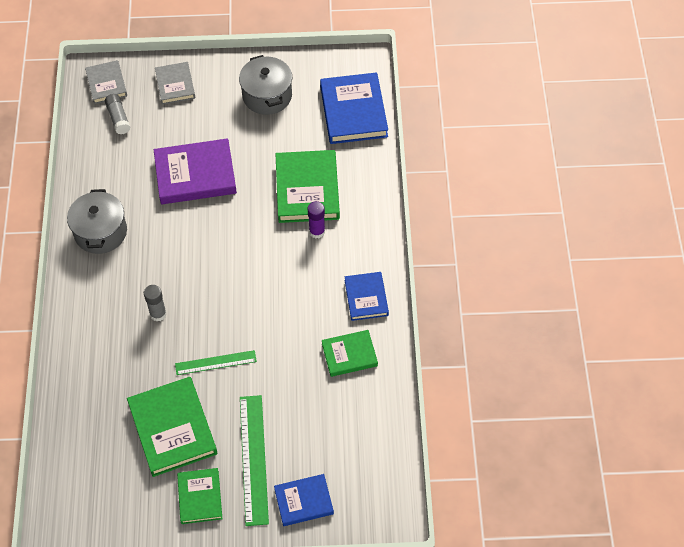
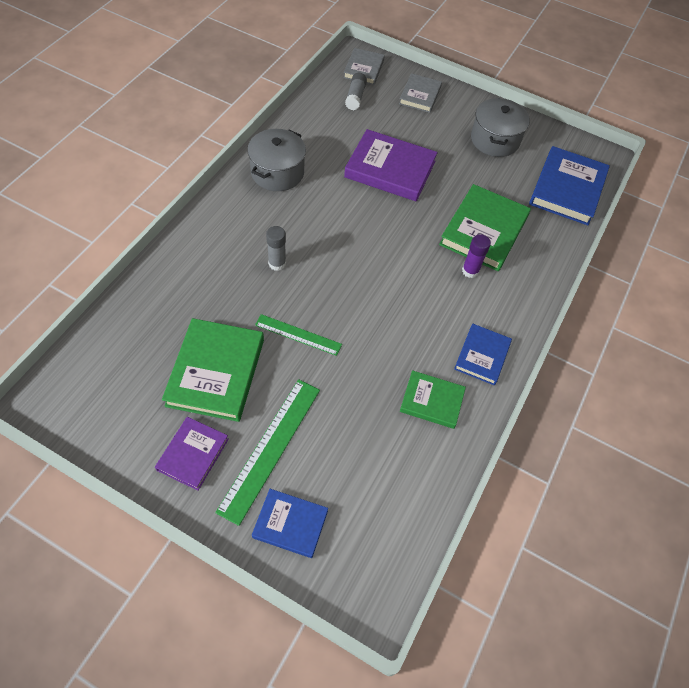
camera: 25 degrees right, 0 degrees up
green book [177,468,222,524] -> purple book [155,417,229,491]

